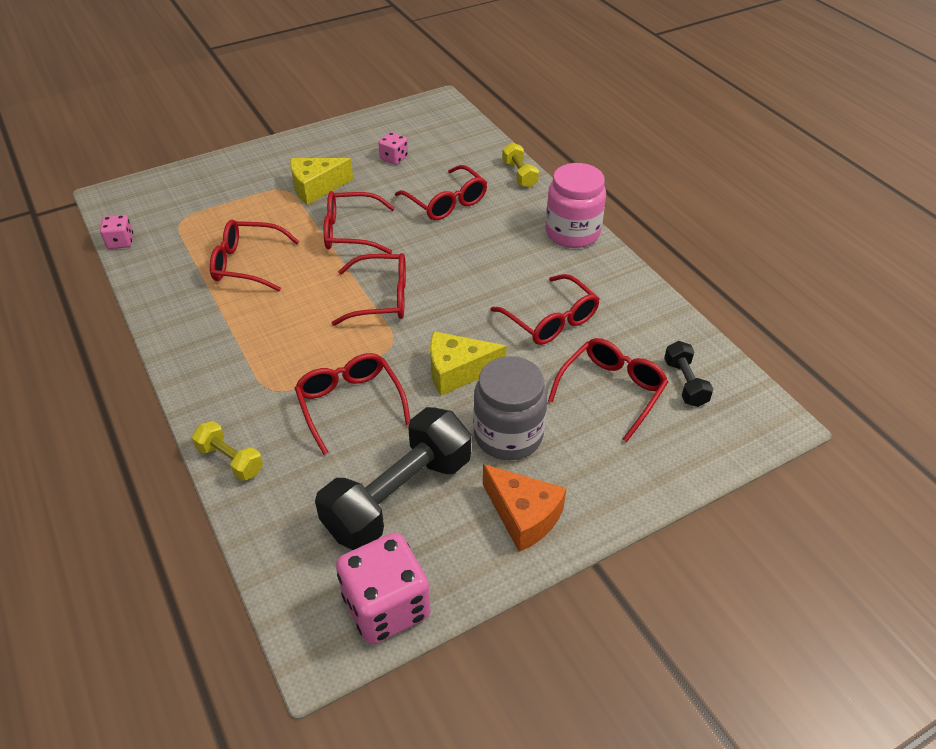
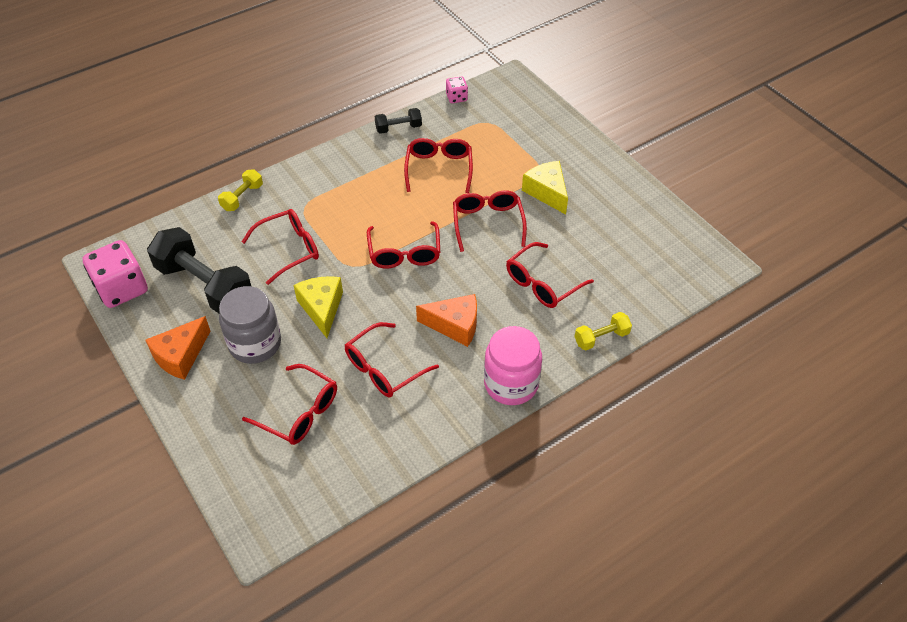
camera: 85 degrees right, 5 degrees up
pink dice [378,132,408,165] -> none
black dumbbell [664,341,713,407] -> black dumbbell moved to [375,108,422,134]
none -> orange cheese [416,294,477,347]

